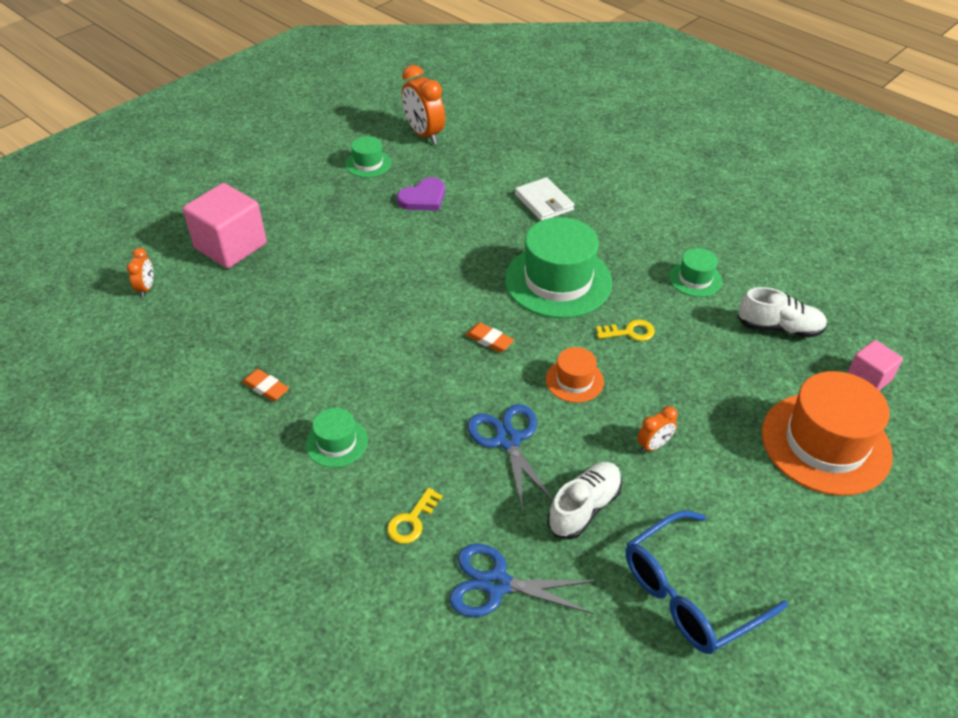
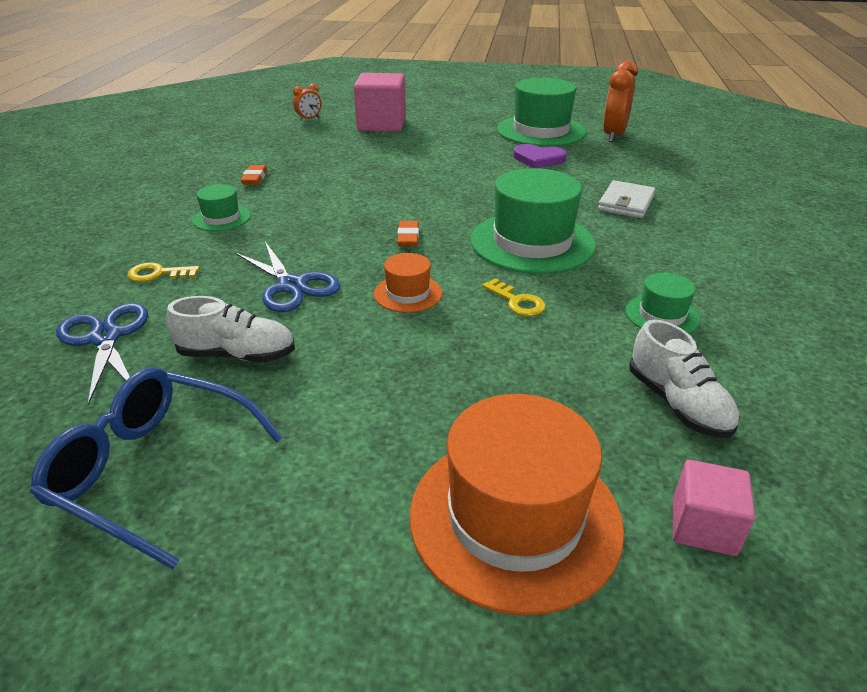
camera: 55 degrees right, 10 degrees down
green hat [346,136,391,177] -> green hat [497,78,586,147], size x2.04
blue scissors [467,404,553,511] -> blue scissors turned 105 degrees clockwise [235,242,340,312]
orange clock [637,406,678,453] -> none

